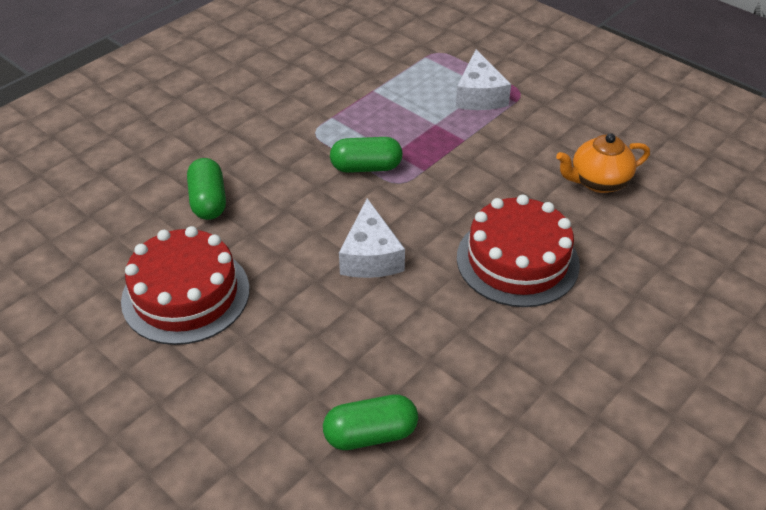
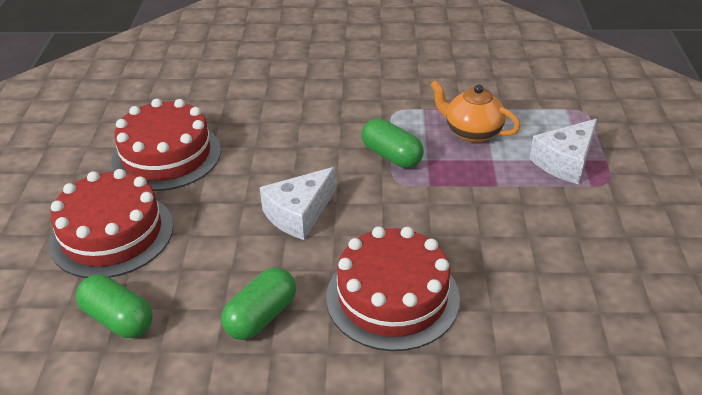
camera: 50 degrees right, 5 degrees down
green capsule [187,158,226,220] -> green capsule moved to [221,267,296,340]
orange teapot [556,133,650,193] -> orange teapot moved to [430,80,520,143]
none -> red cake [49,169,173,278]

